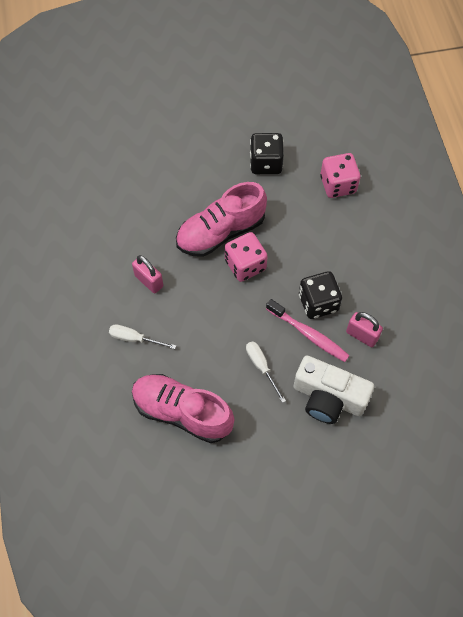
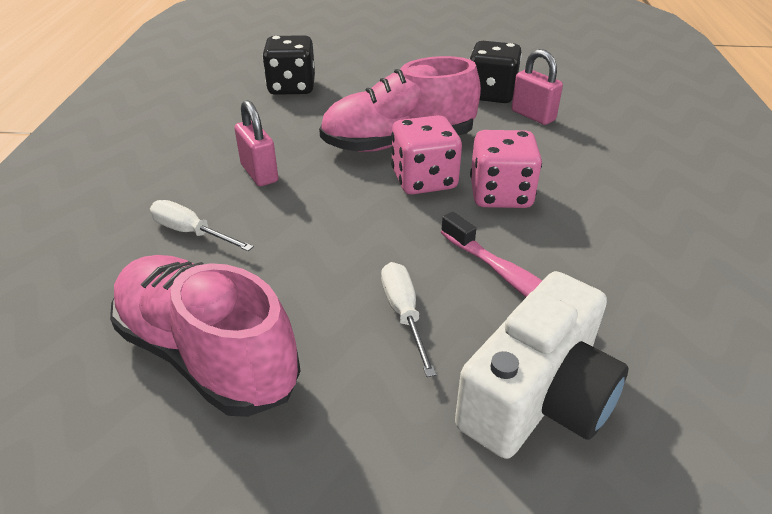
camera: 15 degrees right, 25 degrees down
white camera [293,356,374,424] -> white camera turned 90 degrees counterclockwise [455,271,628,459]
black dice [299,271,342,319] -> black dice moved to [262,35,315,95]
pink dice [320,153,360,198] -> pink dice moved to [470,130,542,208]
pink padlock [346,312,383,347] -> pink padlock moved to [511,49,563,125]

